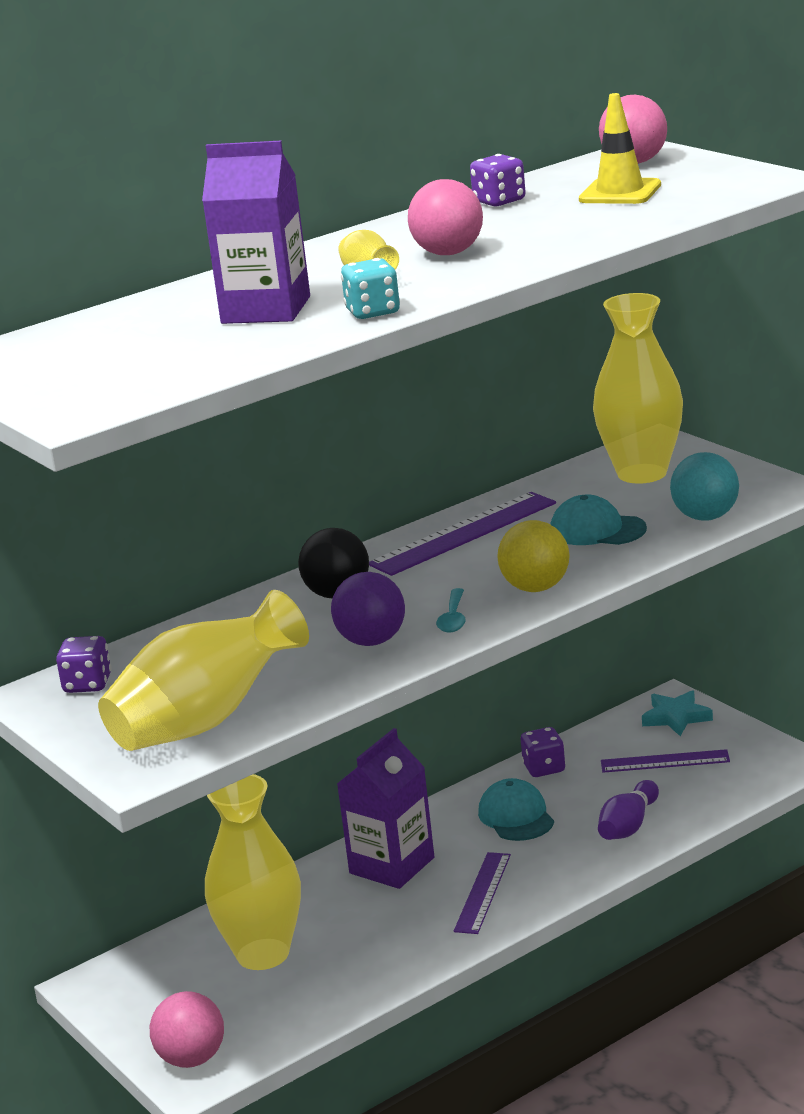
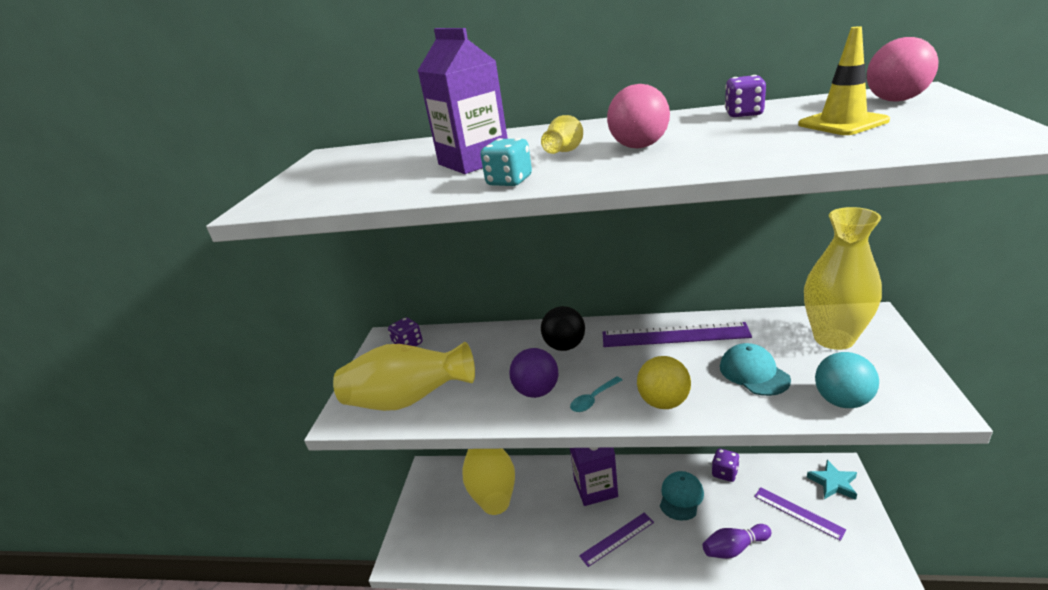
camera: 45 degrees right, 5 degrees up
pink ball [150,991,224,1068] -> none

